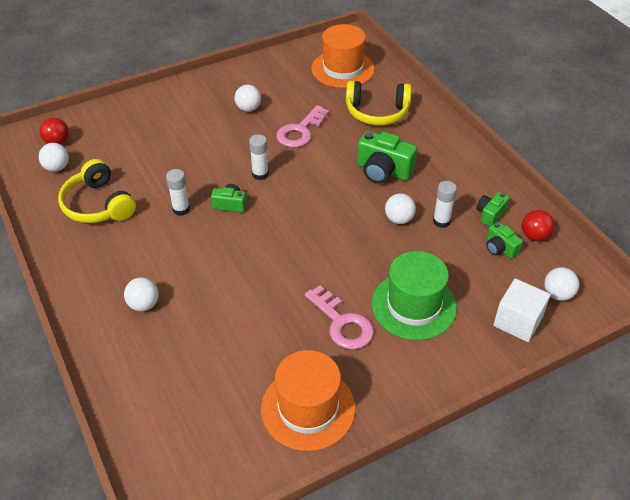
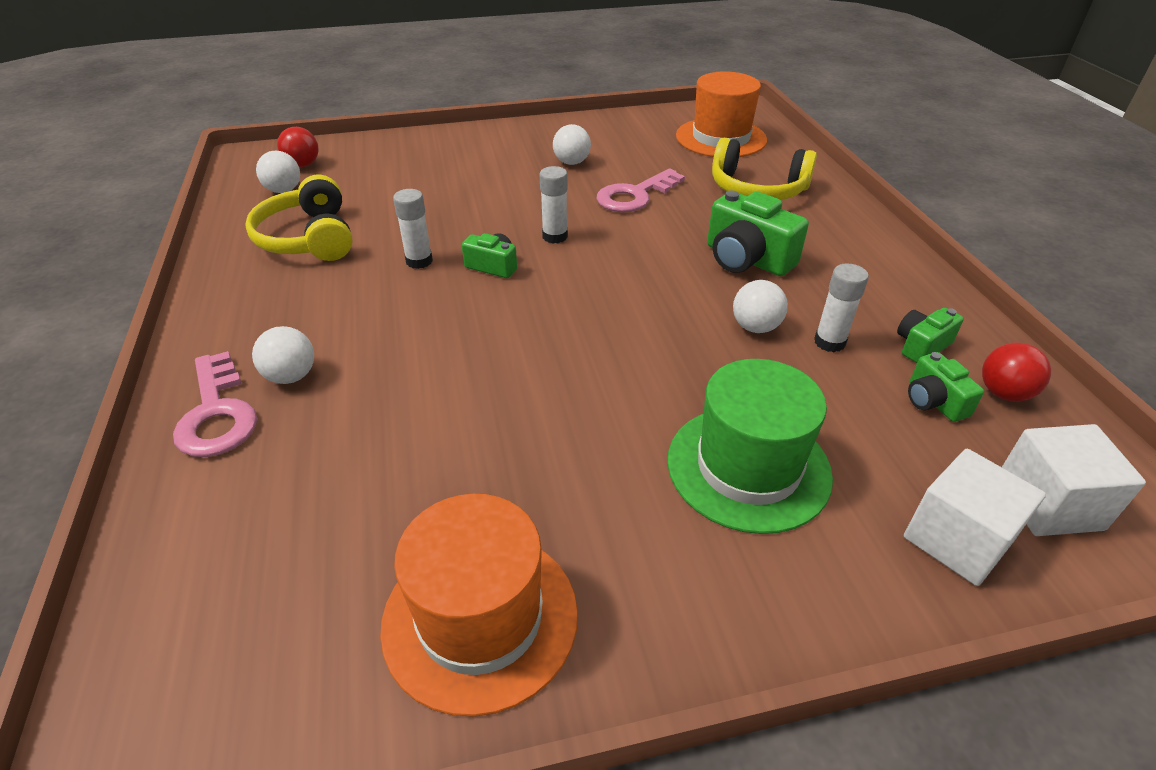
camera: 15 degrees right, 5 degrees down
pink key [305,285,374,350] -> pink key moved to [173,351,257,457]
white ball [544,267,579,301] -> white cube [1002,424,1146,536]

